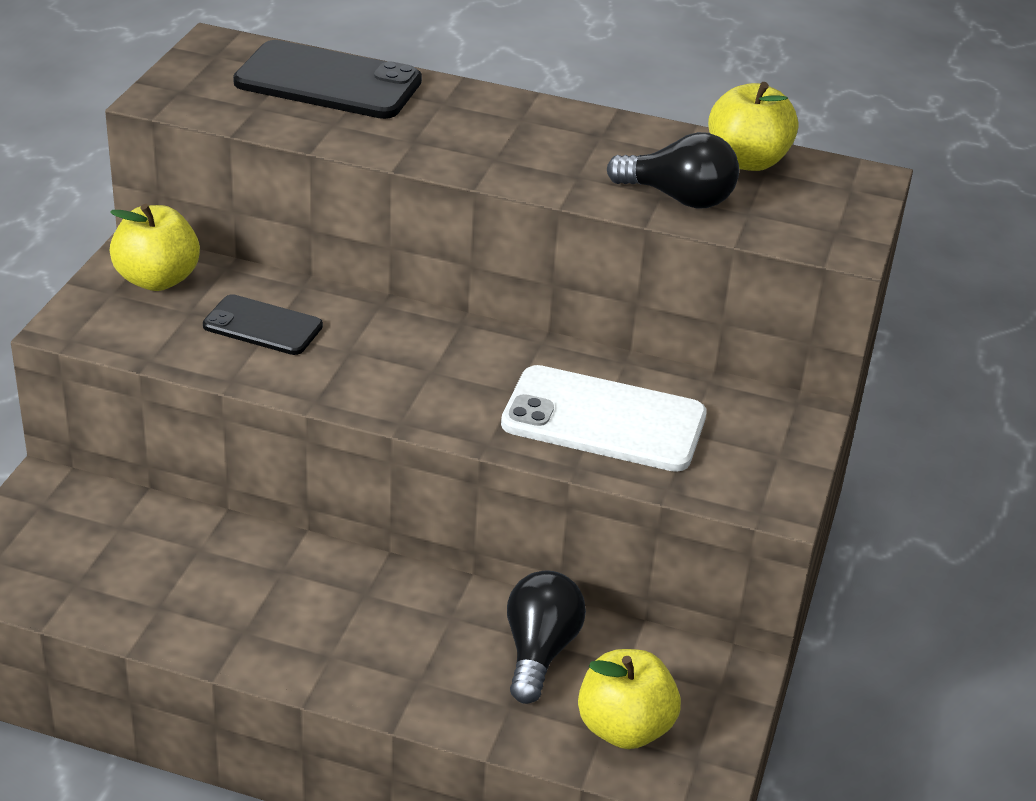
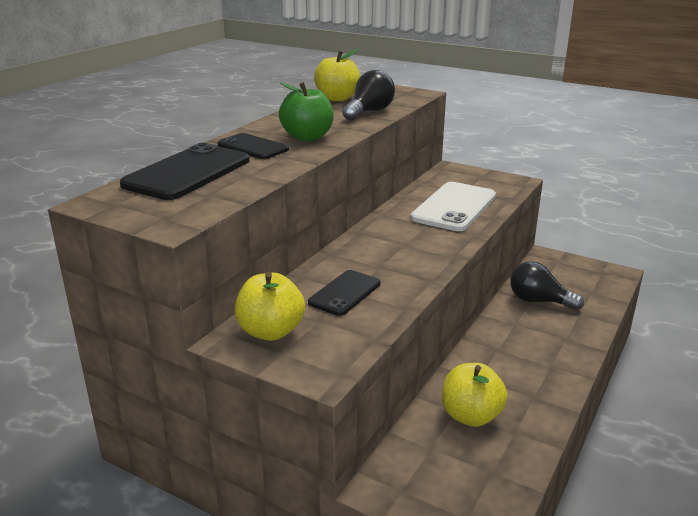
camera: 75 degrees left, 10 degrees down
yellow apple [578,649,681,749] -> yellow apple moved to [442,363,508,427]
none -> black phone [217,133,289,159]
none -> green apple [279,82,334,141]

